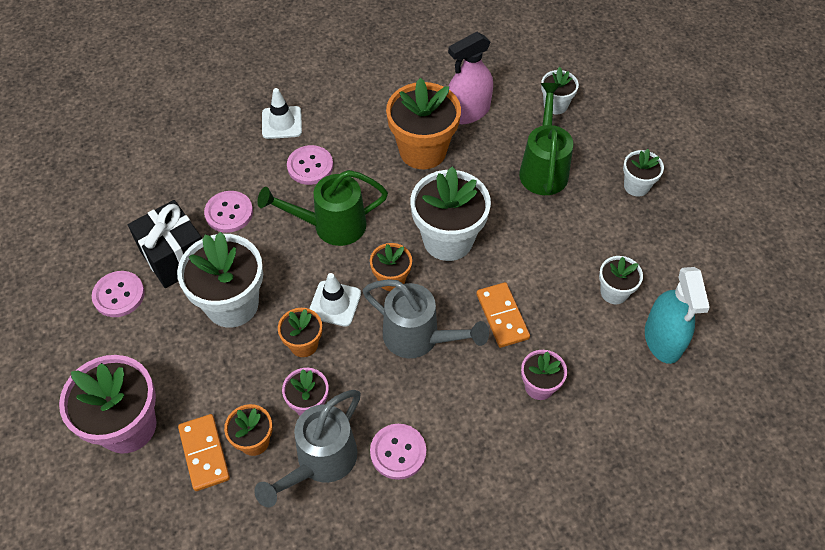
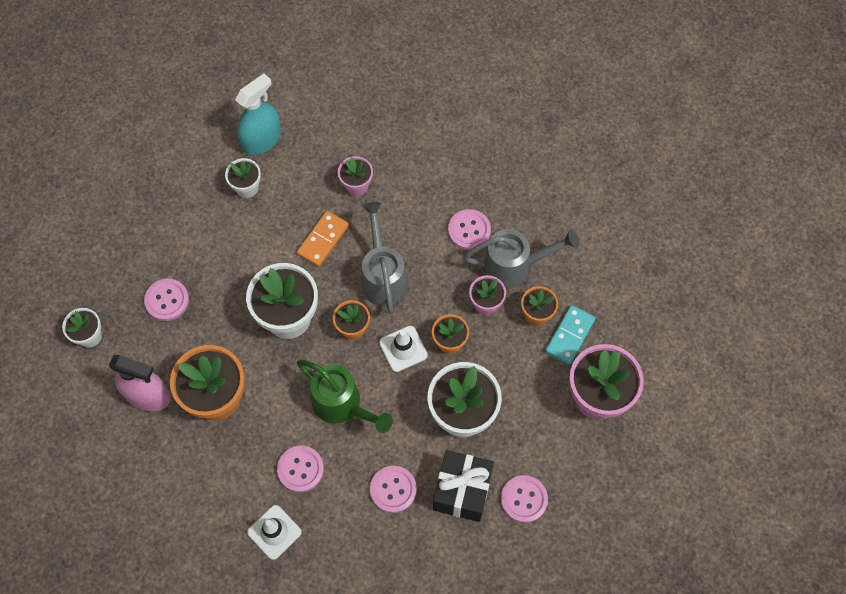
camera: 130 degrees left, 10 degrees up
orange domino [178,414,230,491] -> turquoise domino [545,305,596,365]
green watering can [519,83,574,195] -> pink button [144,279,189,321]
white flower pot [623,149,664,197] -> none

